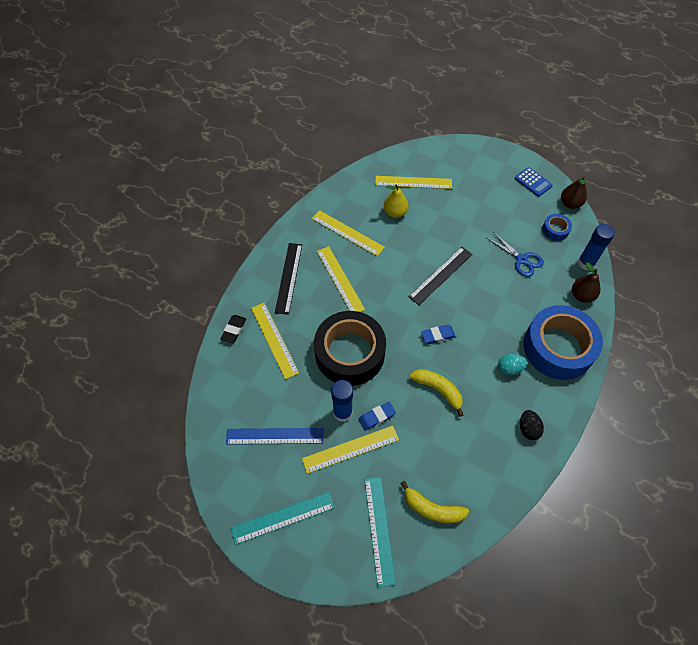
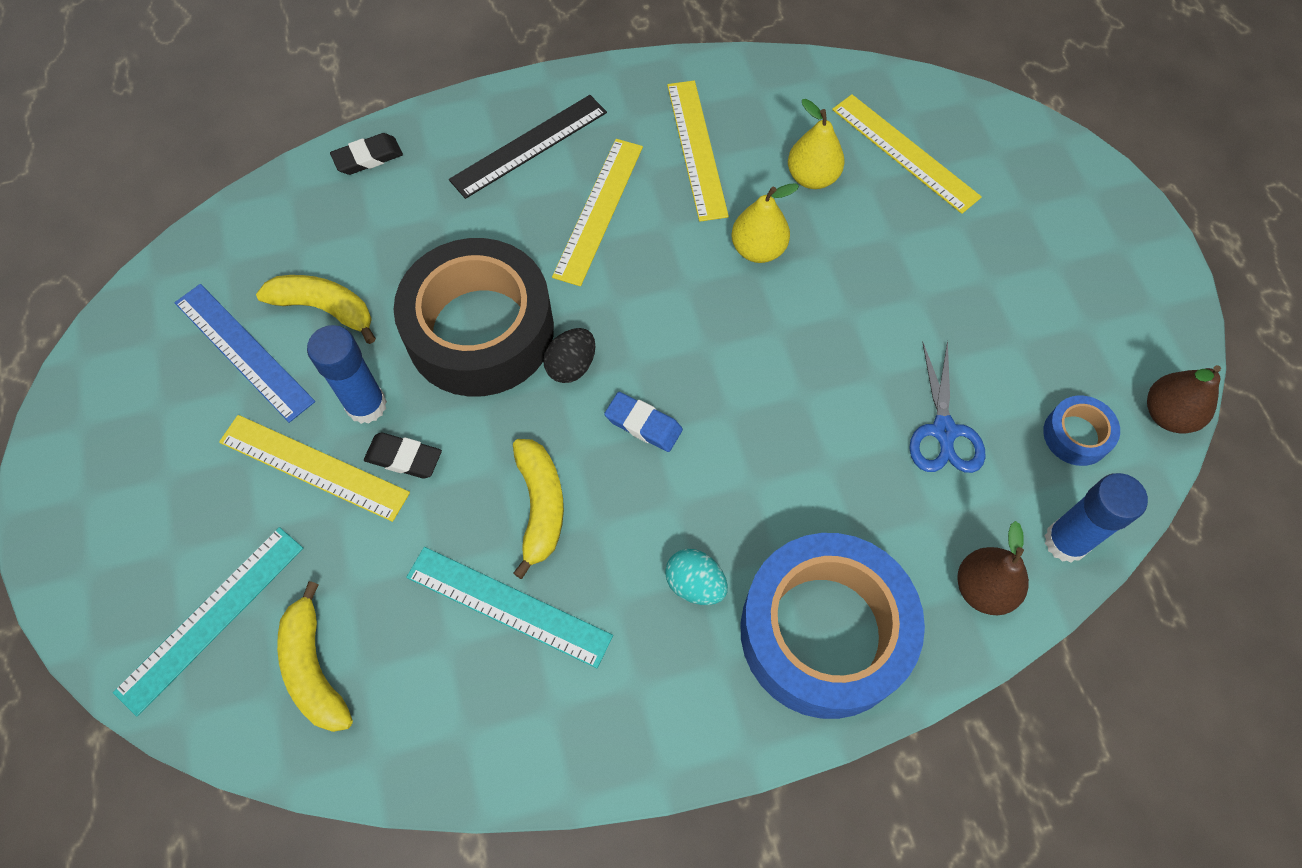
camera: 45 degrees right, 5 degrees up
turquoise ruler [231,492,335,545] -> turquoise ruler moved to [406,547,613,668]
yellow ruler [251,303,299,380] -> none
blue eraser [358,402,396,431] -> black eraser [364,433,442,479]
black ruler [408,247,473,305] -> none
blue calculator [515,167,553,197] -> none
black egg [520,410,544,440] -> black egg moved to [543,328,595,383]
none -> yellow banana [256,275,376,344]
none -> yellow pear [732,183,799,263]

